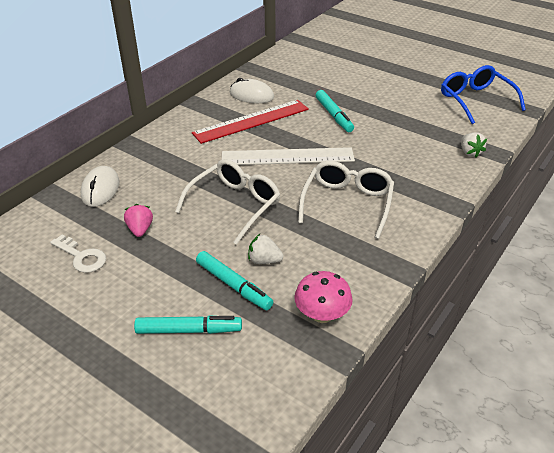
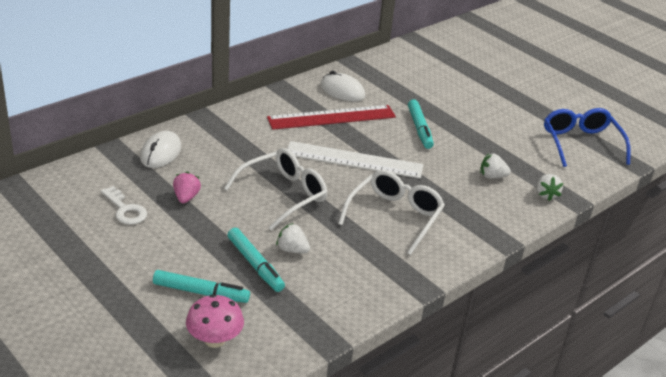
camera: 10 degrees right, 5 degrees down
pink mushroom [294,271,353,323] -> pink mushroom moved to [186,294,244,348]
none -> white strawberry [480,153,511,179]

